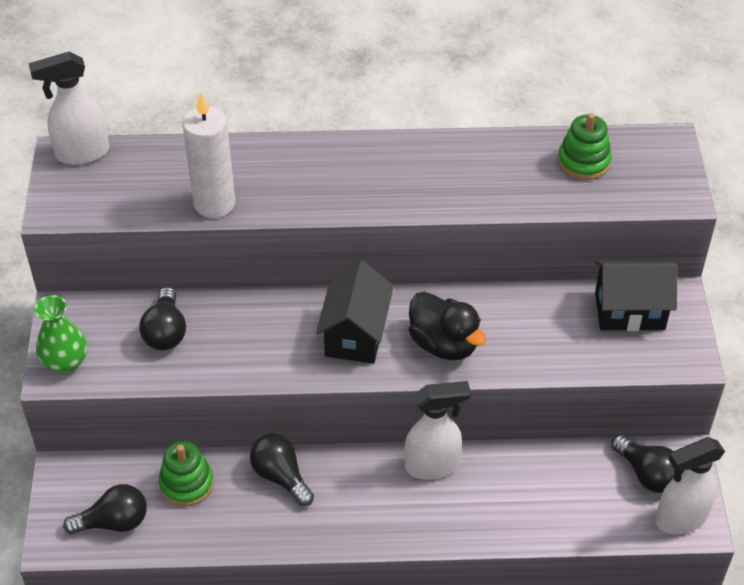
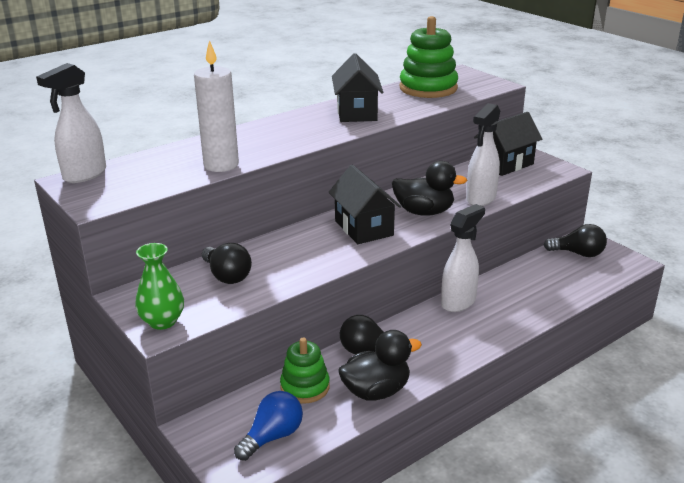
camera: 35 degrees left, 20 degrees down
black light bulb [63,484,147,534] -> blue light bulb [234,391,303,461]
green stacking toy [558,113,612,180] -> green stacking toy [399,16,458,98], size x1.59
white spray bottle [656,437,725,534] -> white spray bottle moved to [466,103,500,206]
none -> black house [332,53,383,122]
none -> black duck [338,330,422,400]

